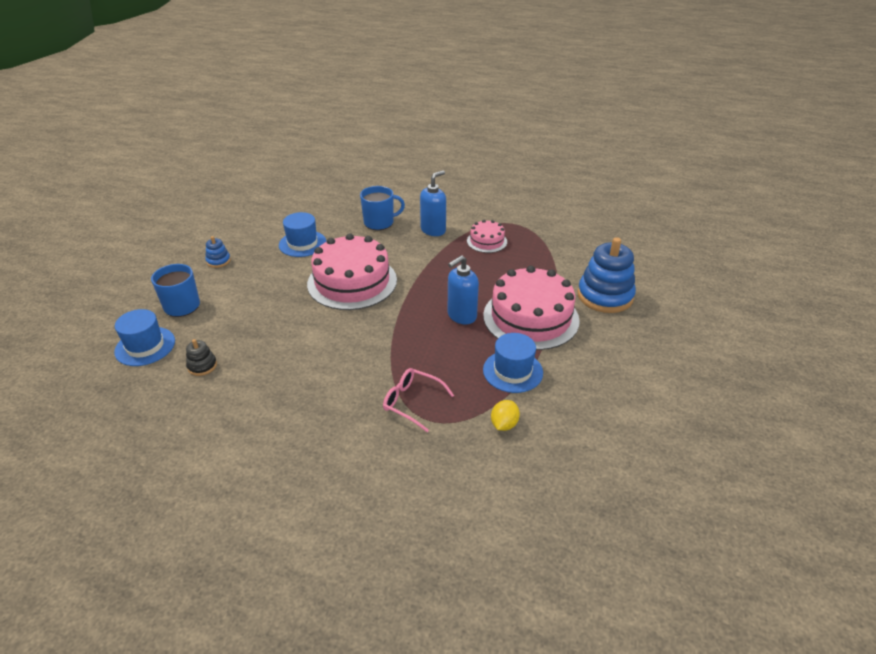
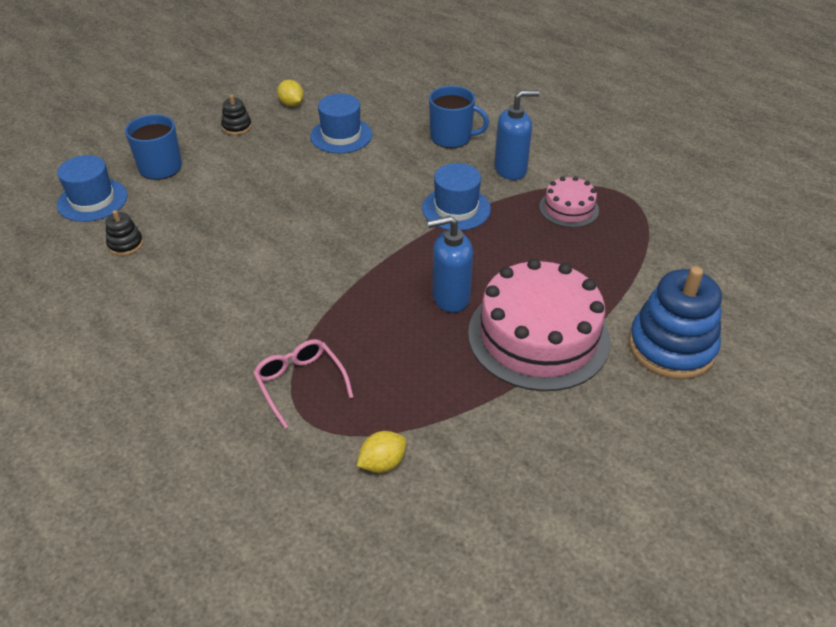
camera: 30 degrees right, 5 degrees up
blue stacking toy [206,236,231,268] -> black stacking toy [221,95,252,135]
pink cake [307,233,397,310] -> none
blue hat [483,333,543,393] -> blue hat moved to [422,163,491,231]
none -> yellow lemon [277,80,304,107]

